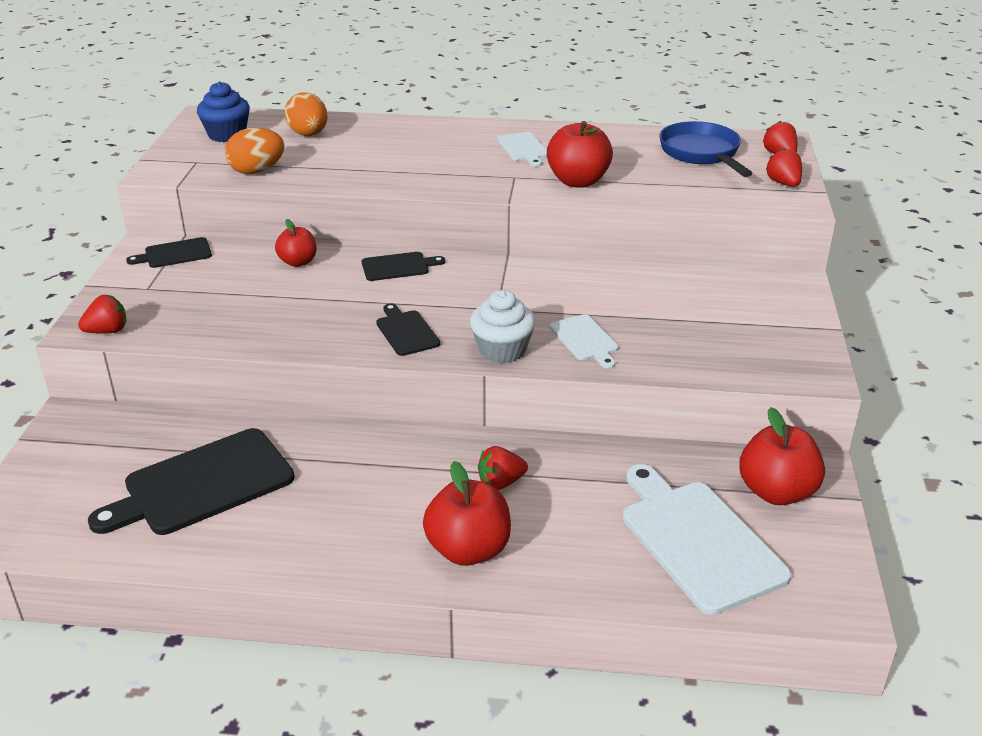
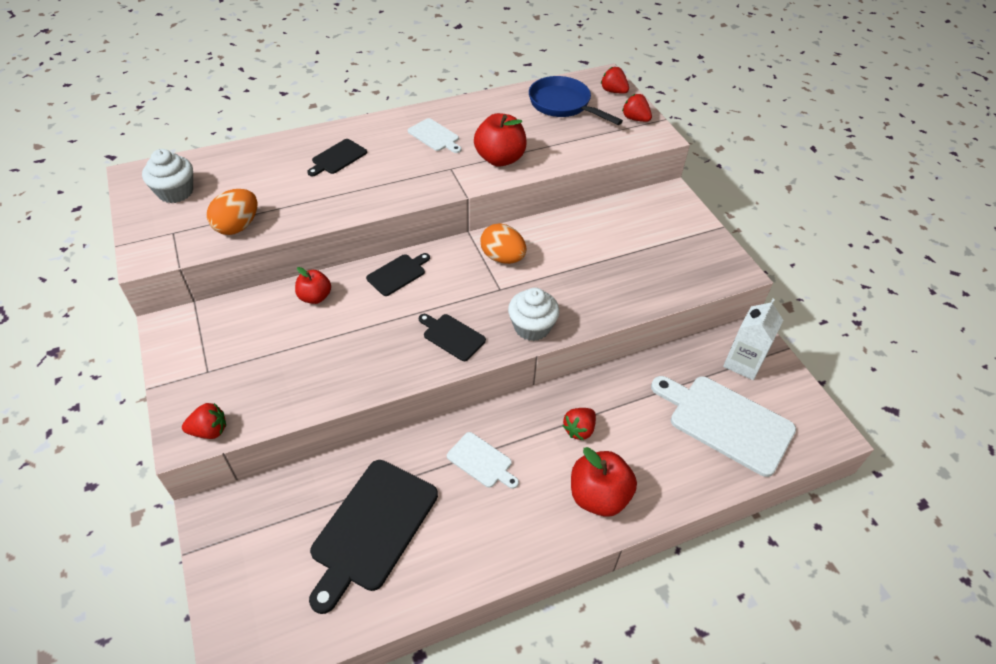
camera: 30 degrees left, 15 degrees up
red strawberry [78,295,126,333] -> red strawberry turned 45 degrees clockwise [182,403,226,439]
black cutting board [126,237,212,268] -> black cutting board moved to [307,139,367,176]
blue cupcake [197,81,250,142] -> white cupcake [142,149,193,203]
orange egg [285,93,328,136] -> orange egg moved to [480,223,527,264]
white cutting board [550,314,618,369] -> white cutting board moved to [447,432,519,489]
red apple [739,407,825,505] -> white carton [723,299,783,380]

